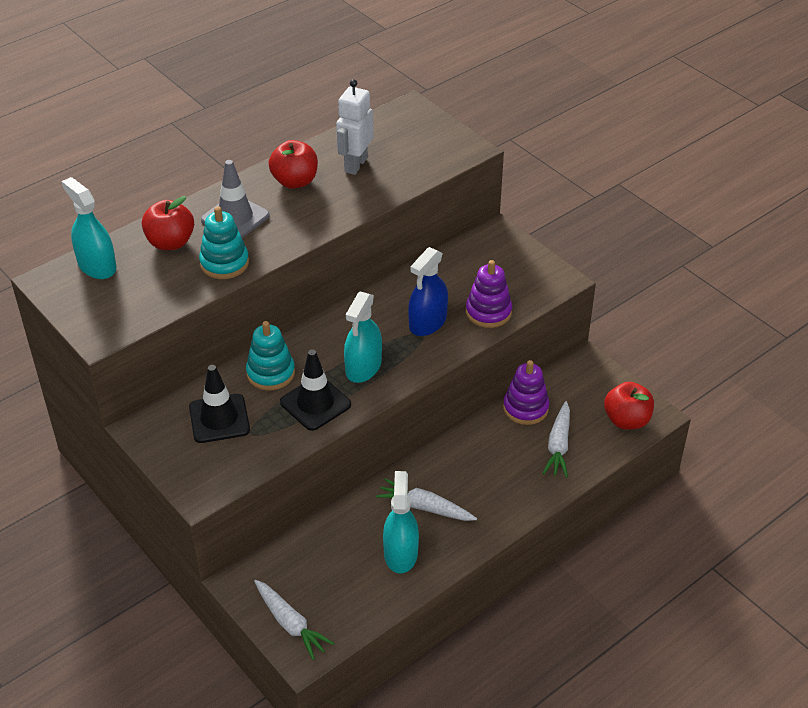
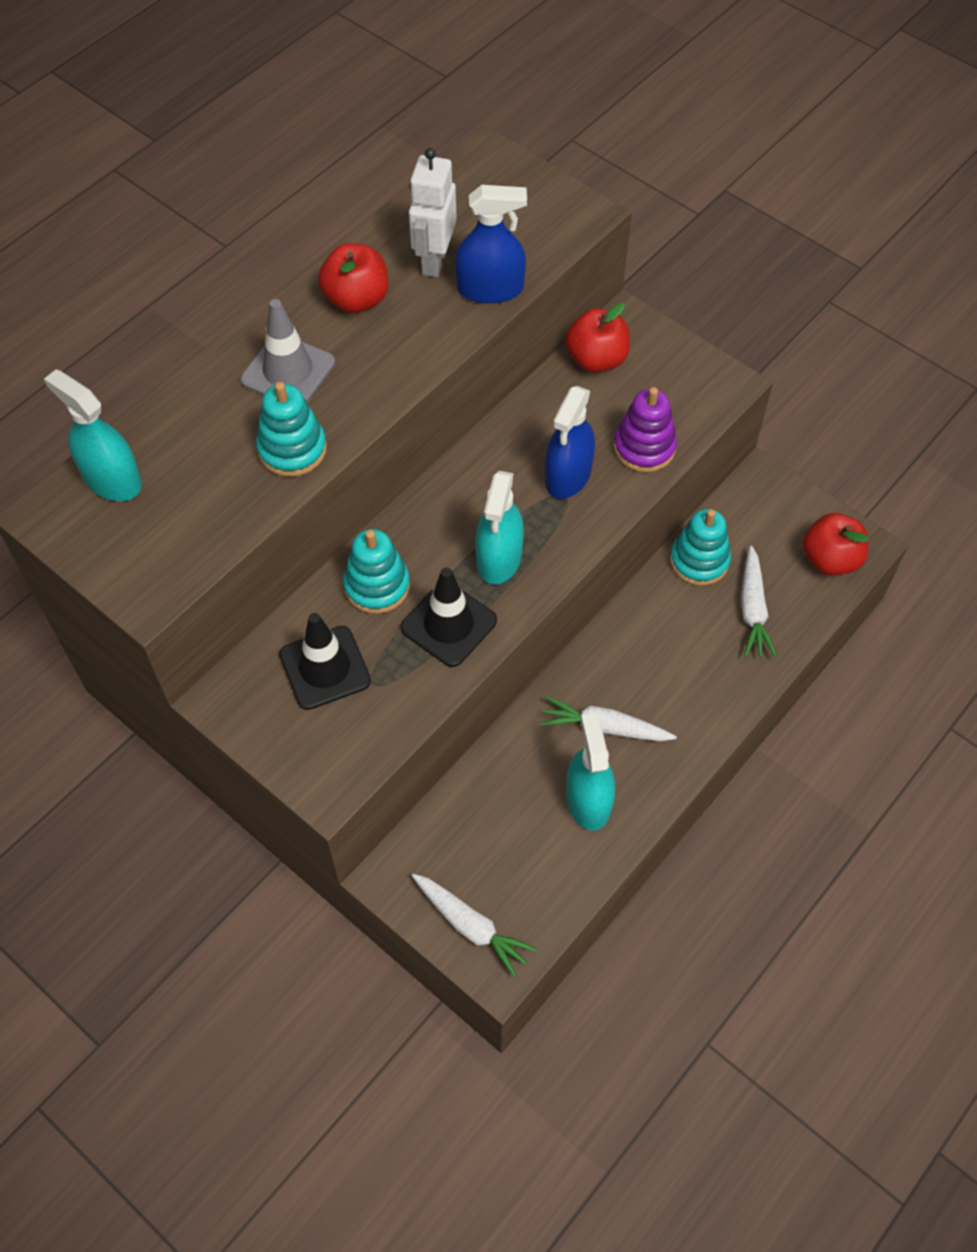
camera: 10 degrees left, 15 degrees up
red apple [142,196,194,250] -> red apple moved to [565,303,630,373]
purple stacking toy [503,360,549,425] -> turquoise stacking toy [670,509,731,586]
none -> blue spray bottle [455,185,527,304]

